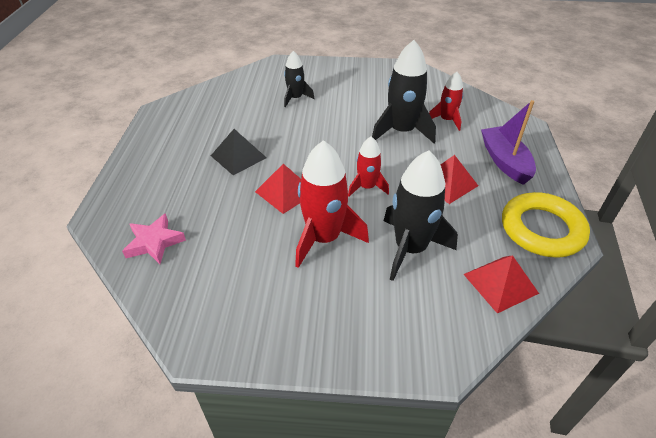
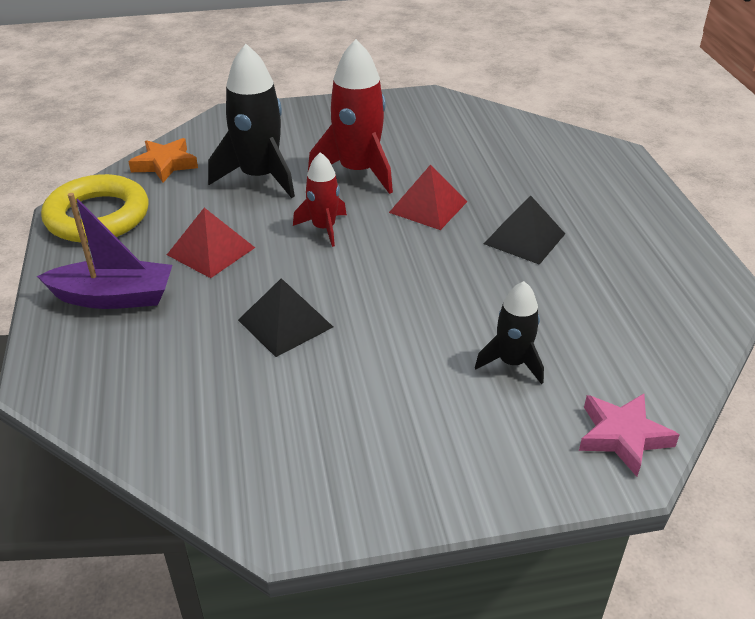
camera: 165 degrees right, 5 degrees down
pink star [122,213,186,264] -> pink star moved to [579,394,679,477]
black rocket [372,40,436,143] -> black pyramid [238,278,333,357]
red rocket [429,72,463,131] -> none
red pyramid [464,255,539,313] -> orange star [128,138,198,183]
purple boat [481,100,536,185] -> purple boat turned 60 degrees counterclockwise [37,193,172,309]

